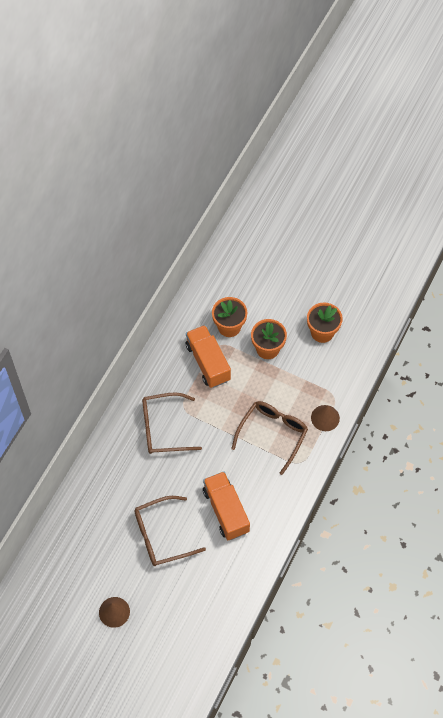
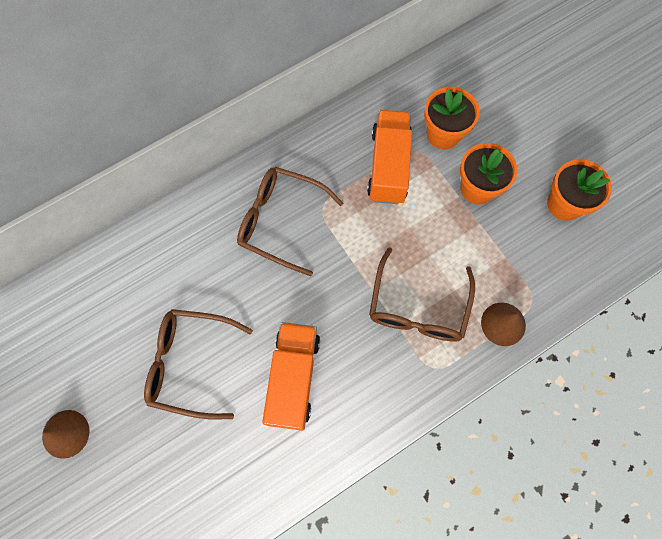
camera: 30 degrees right, 10 degrees up
brown glasses [231,401,308,475] -> brown glasses turned 135 degrees clockwise [369,247,475,342]

